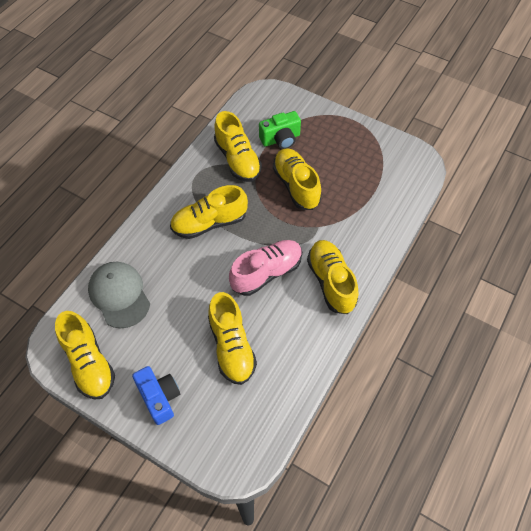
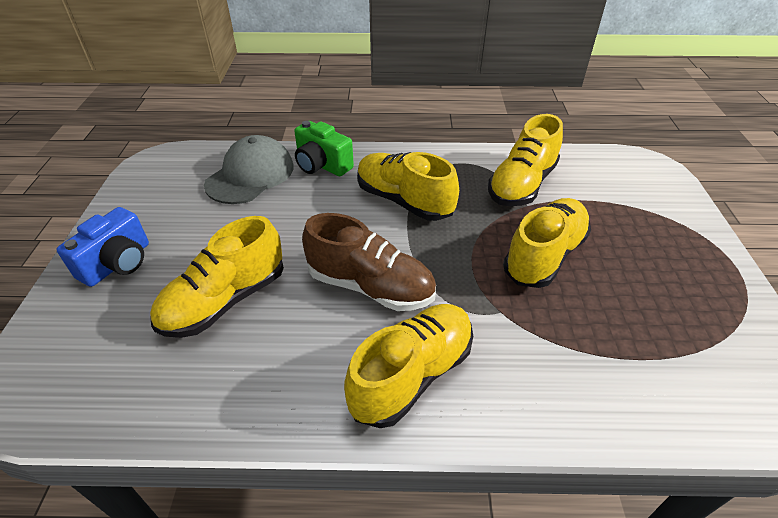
camera: 60 degrees right, 15 degrees down
yellow shoe [55,311,115,400] -> none
pink shoe [229,240,302,296] -> brown shoe [302,213,436,311]
green camera [259,111,301,149] -> green camera moved to [294,121,354,176]

